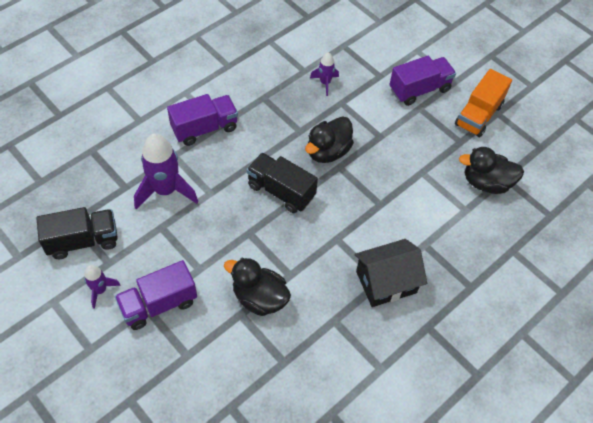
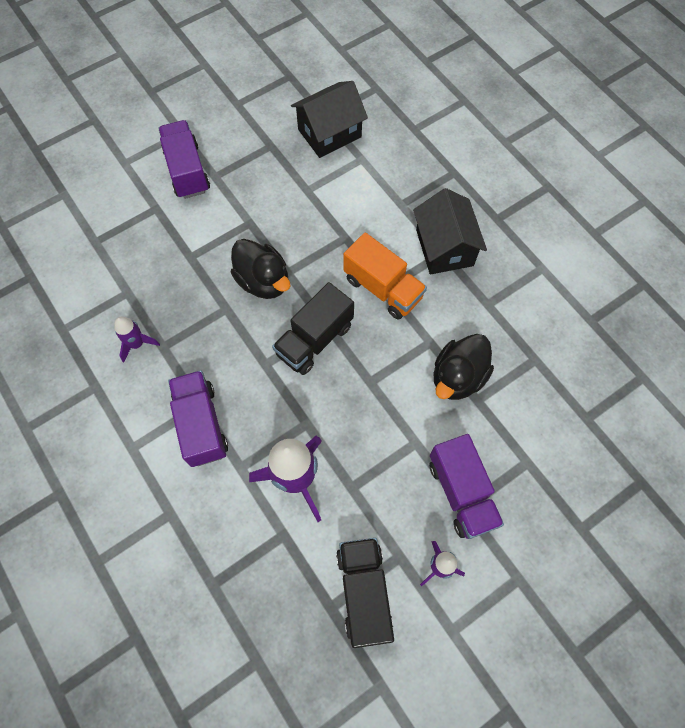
camera: 80 degrees left, 10 degrees up
purple rocket [310,52,339,96] -> purple rocket moved to [114,317,160,363]
orange truck [455,69,512,137] -> orange truck moved to [343,232,427,320]
black duck [459,147,524,194] -> black house [291,81,368,158]

